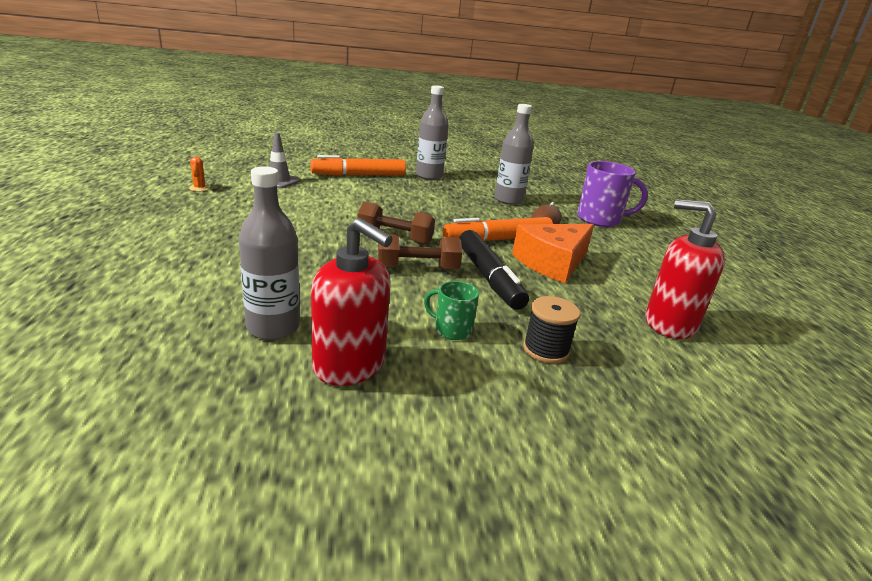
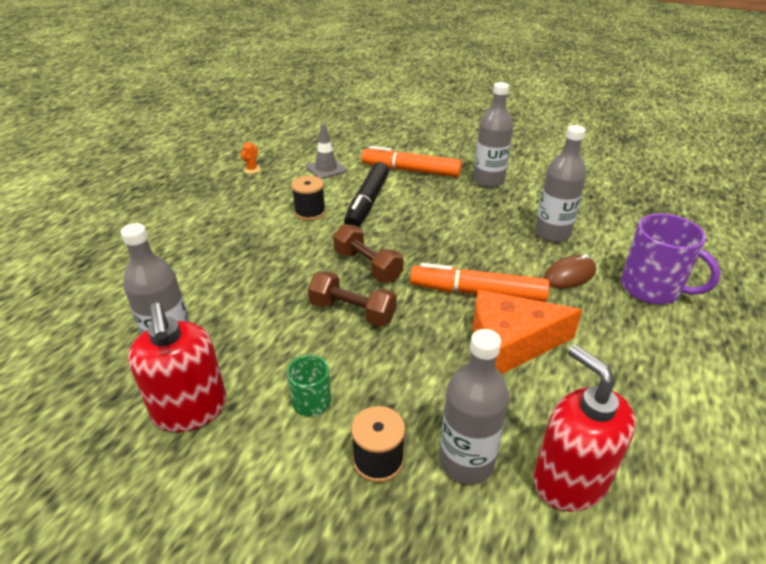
camera: 35 degrees right, 10 degrees up
black marker [459,230,529,310] -> black marker moved to [344,162,389,227]
none -> black spool [291,176,326,221]
none -> grey bottle [439,329,509,484]

